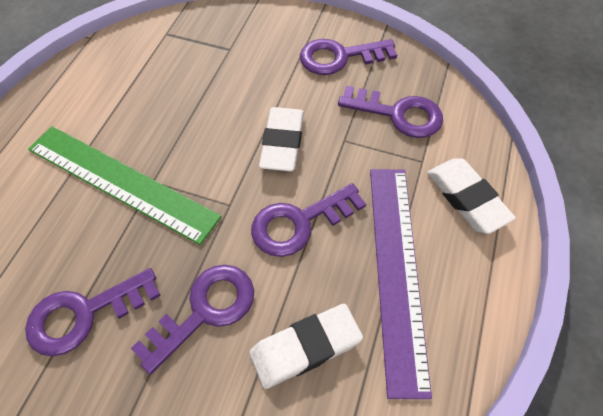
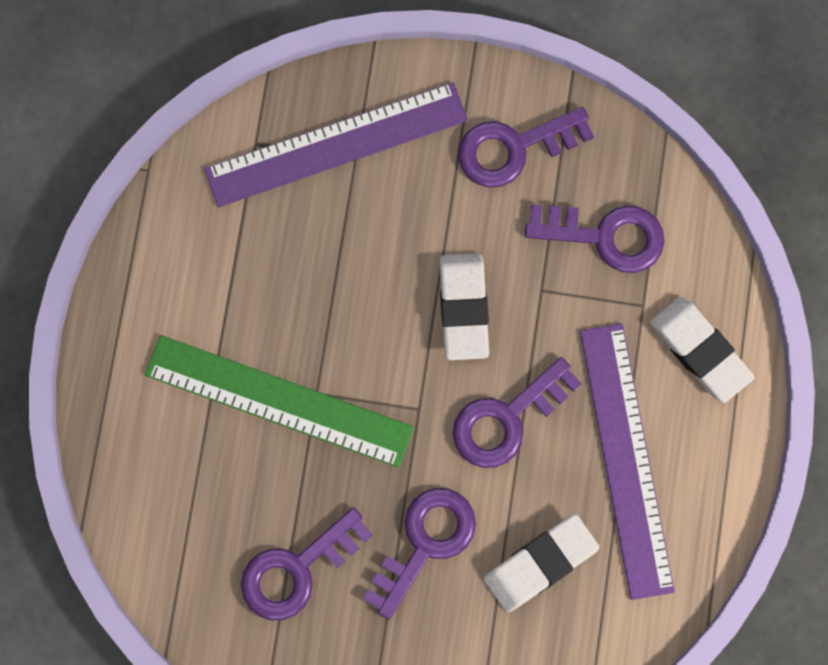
camera: 10 degrees left, 20 degrees up
none -> purple ruler [204,82,468,207]

